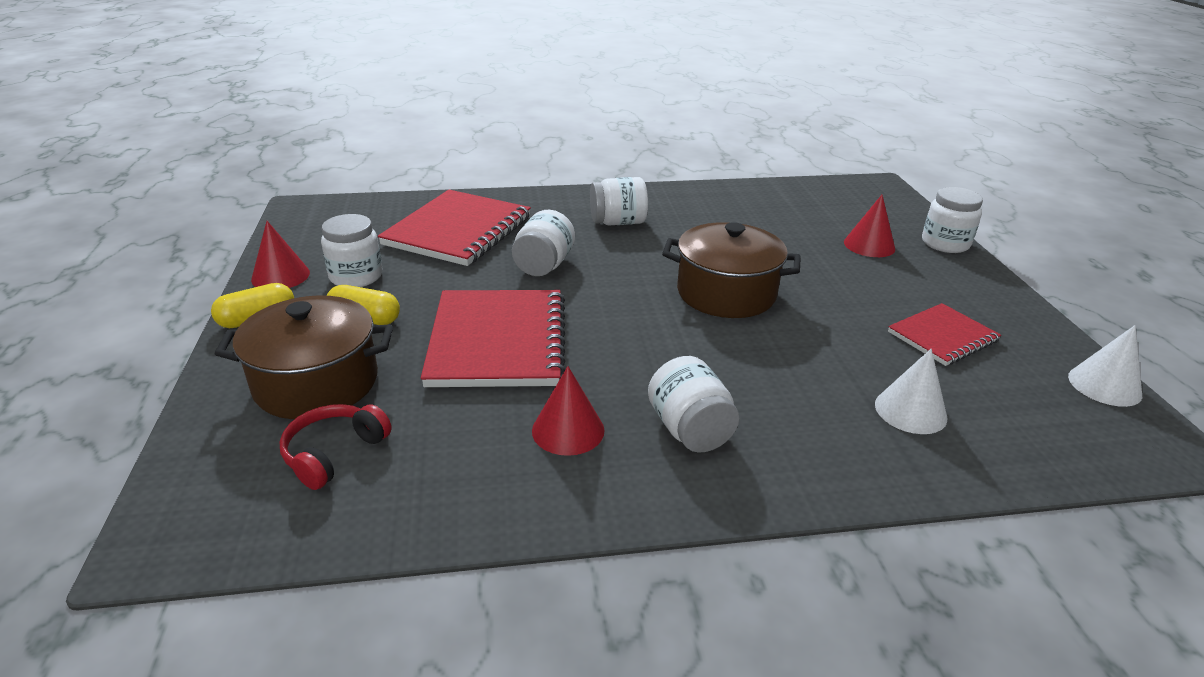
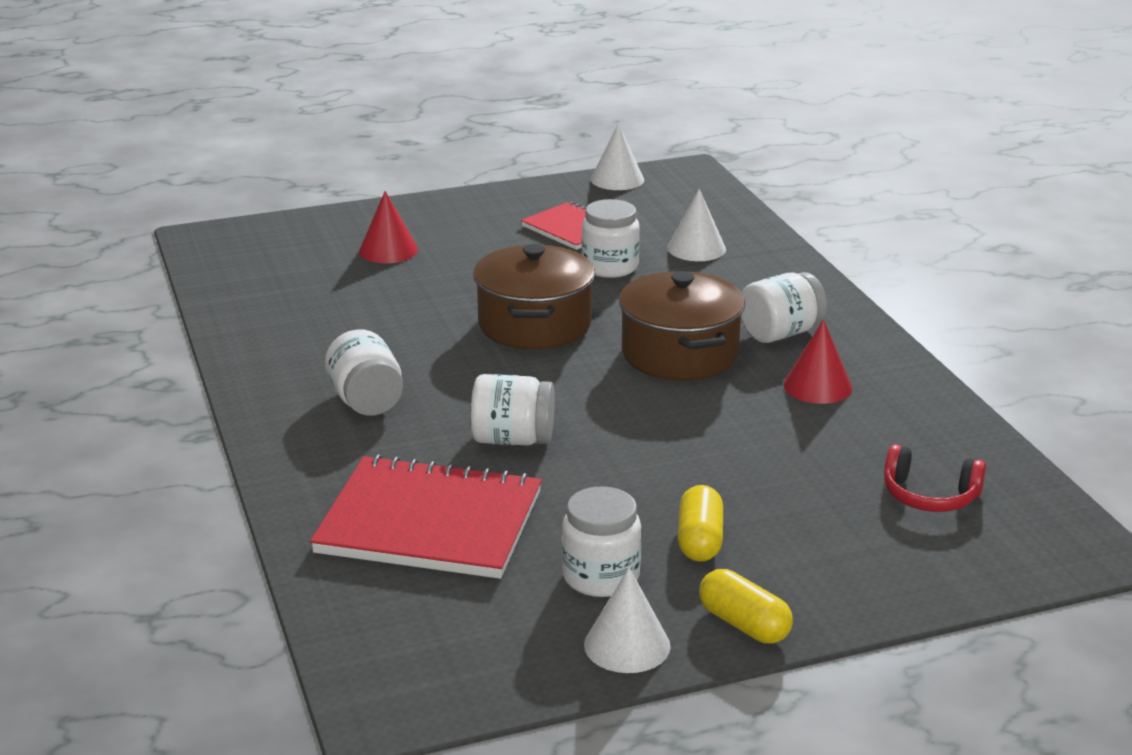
camera: 100 degrees left, 5 degrees down
brown pot [215,295,393,419] -> brown pot moved to [619,271,745,380]
red cone [251,221,310,288] -> white cone [584,568,671,673]
red notebook [421,290,565,387] -> none
white jar [922,187,983,253] -> white jar moved to [582,199,640,278]

